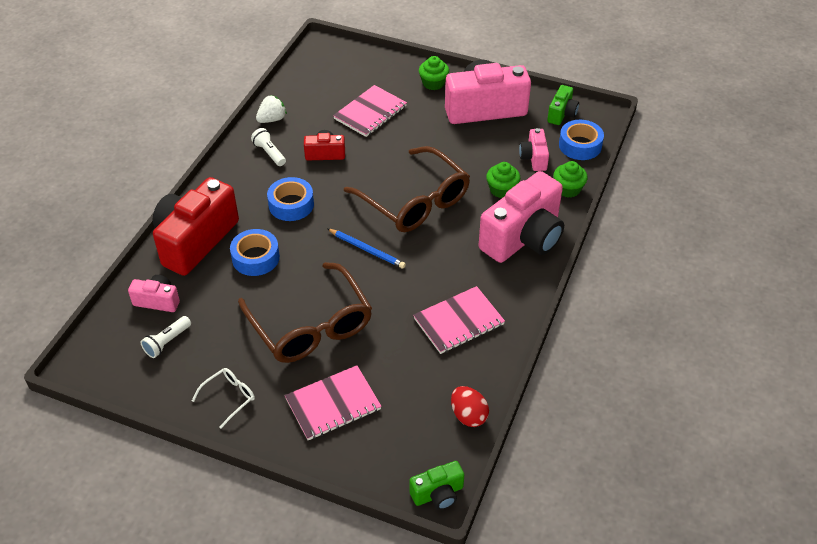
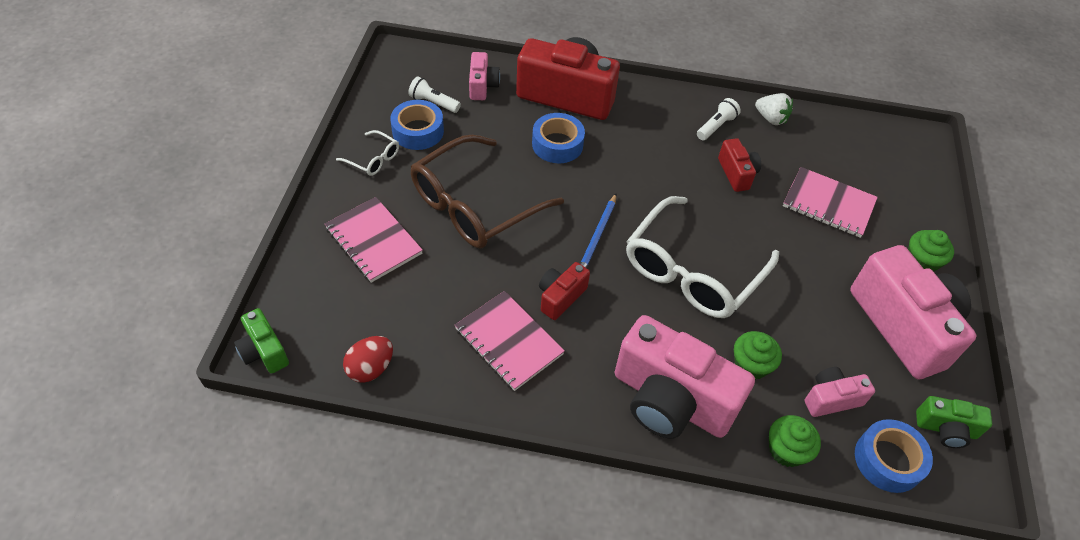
camera: 75 degrees right, 5 degrees up
blue tape [267,177,314,221] -> blue tape moved to [390,100,444,150]
brown glasses [344,146,470,232] -> white glasses [626,196,779,318]
none -> red camera [539,262,590,320]

